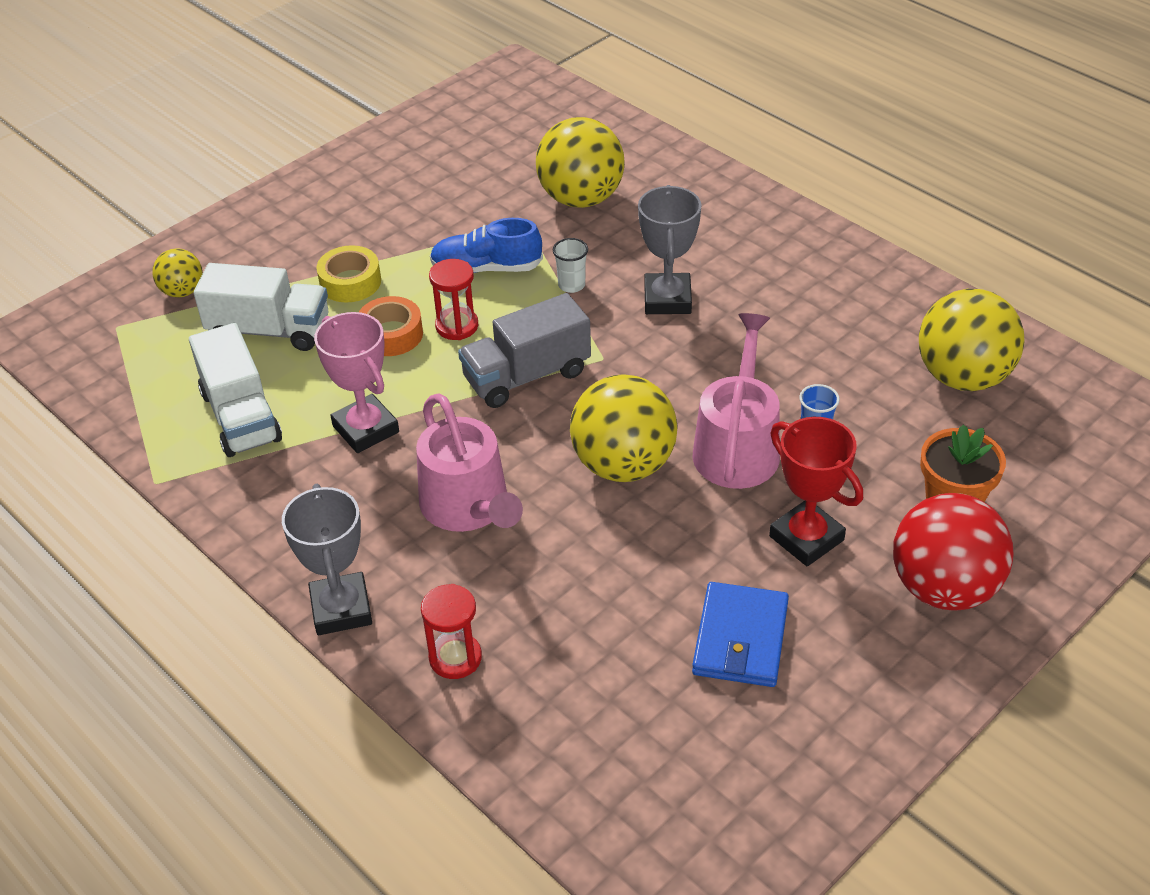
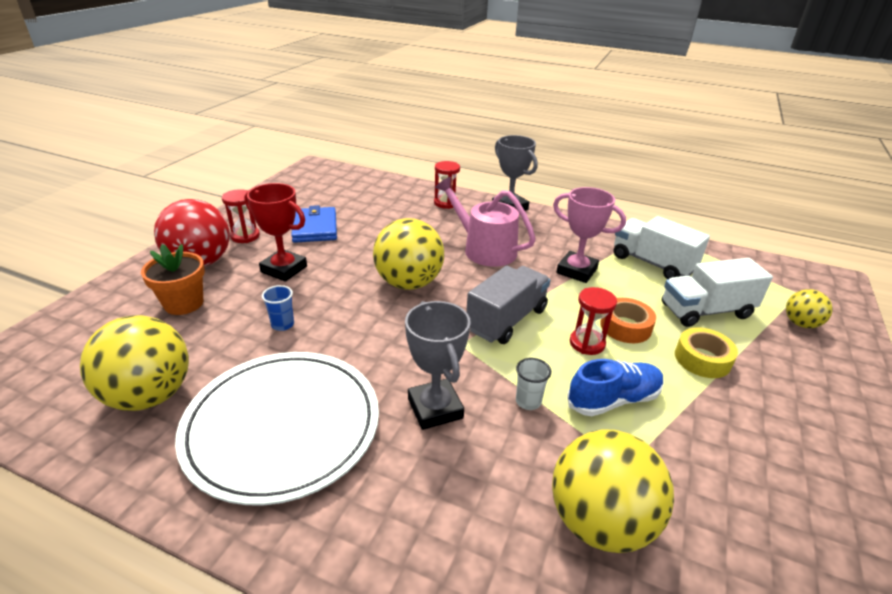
camera: 155 degrees right, 10 degrees down
pink watering can [693,313,780,489] -> none
none -> white plate [175,352,379,505]
none -> red hourglass [222,189,260,243]

